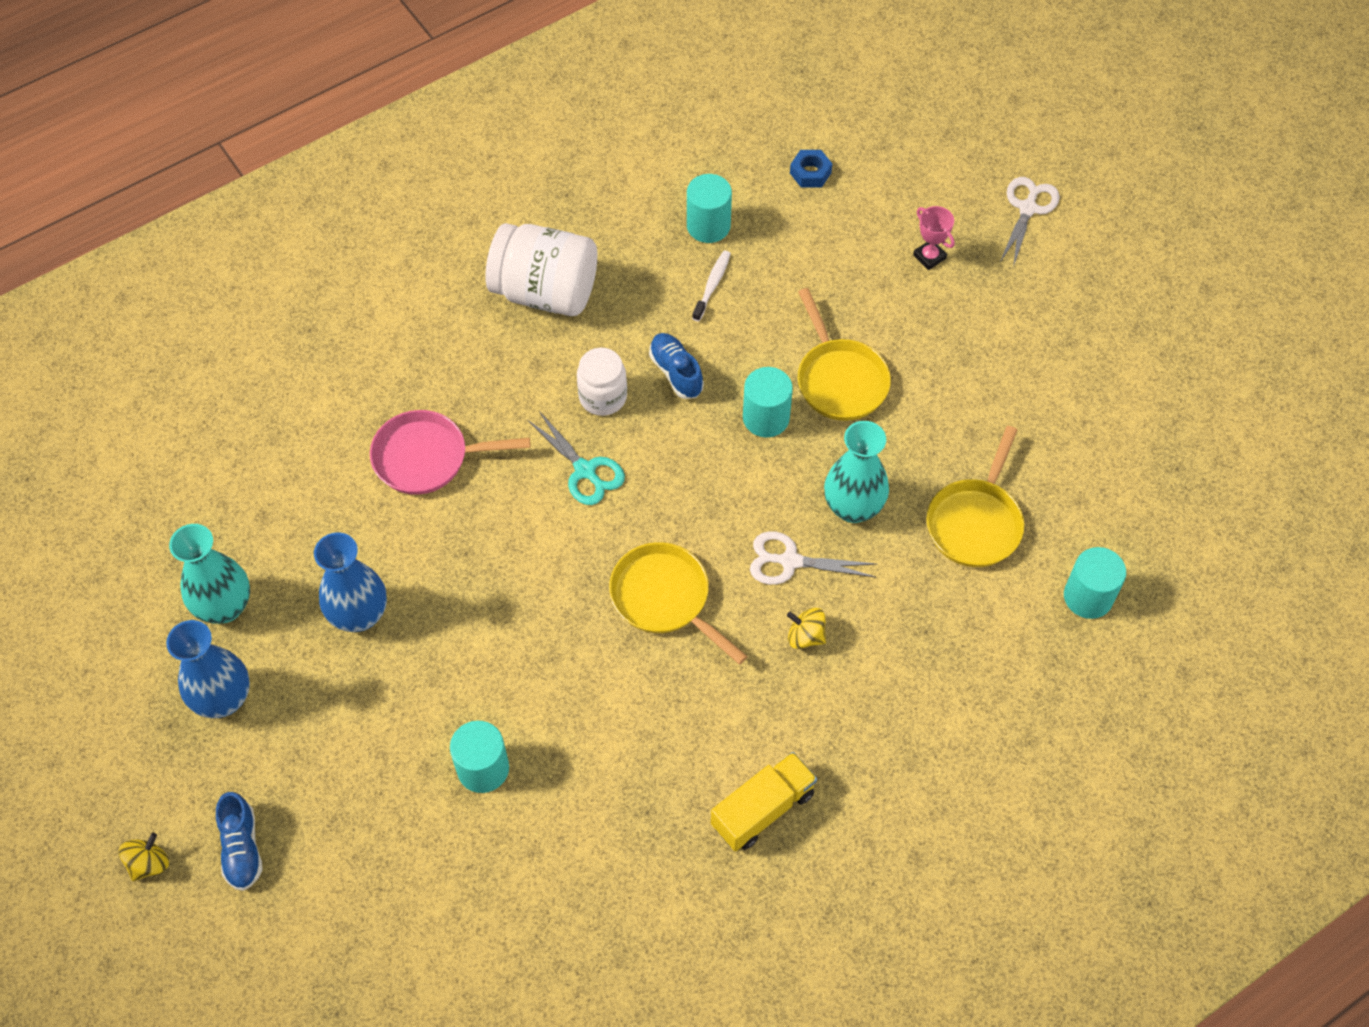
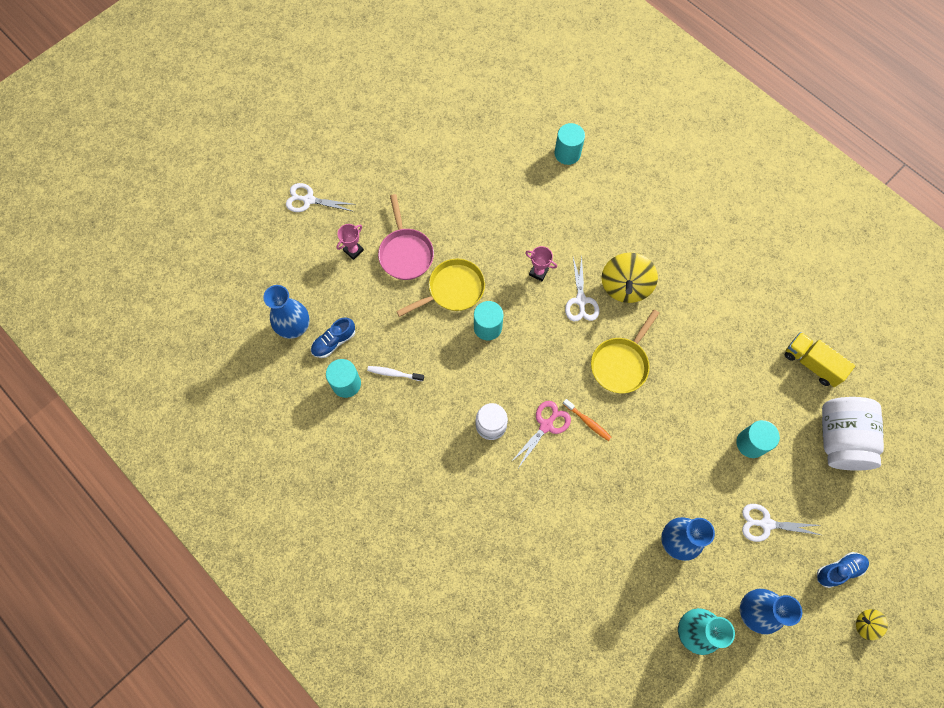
camera: 100 degrees left, 10 degrees up
pink pan [370,410,530,495] -> pink pan moved to [378,194,434,280]
white jar [485,223,597,316] -> white jar moved to [822,397,884,471]
turquoise scissors [527,411,625,505] -> pink scissors [510,401,571,467]
blue shoe [649,333,704,399] -> blue shoe moved to [311,317,355,358]
yellow truck [711,752,817,851] -> yellow truck moved to [785,332,855,387]
yellow spinning top [787,608,826,649] -> yellow spinning top [602,252,658,303], size x2.02
blue nut [790,150,832,188] -> blue vase [263,285,310,339]
turquoise vase [824,421,889,523] -> pink trophy [525,246,557,281]
yellow pan [926,426,1024,567] -> none
none -> orange toothbrush [563,399,612,441]
none -> white scissors [742,504,821,542]

